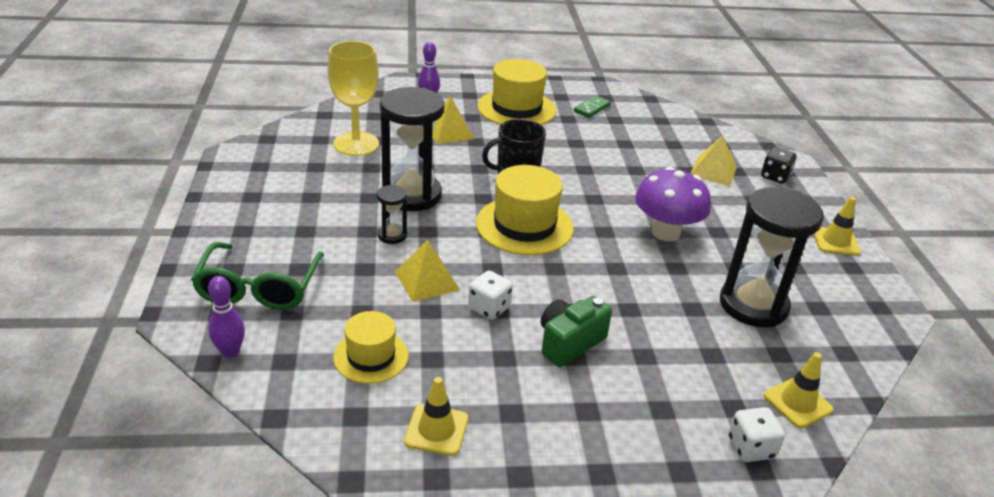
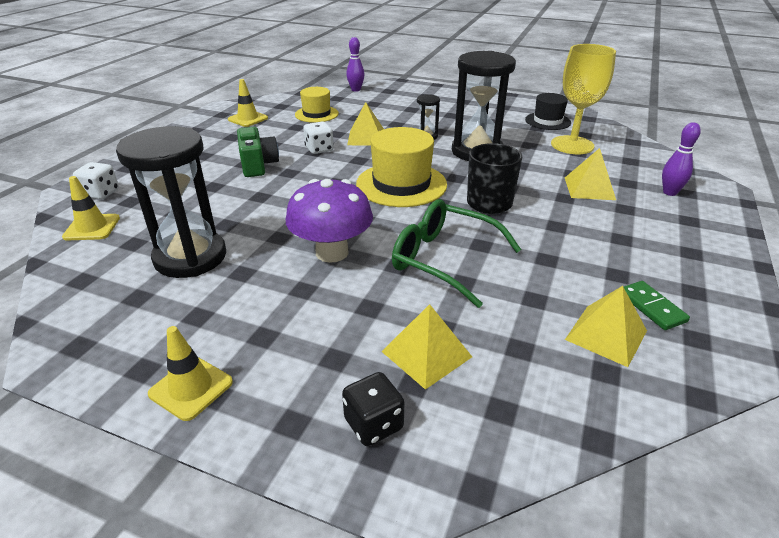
camera: 120 degrees right, 0 degrees up
green glasses [191,242,324,310] -> green glasses moved to [392,199,521,308]
yellow hat [477,59,556,125] -> none
none -> black hat [525,93,571,130]
none -> yellow pyramid [565,286,647,367]

